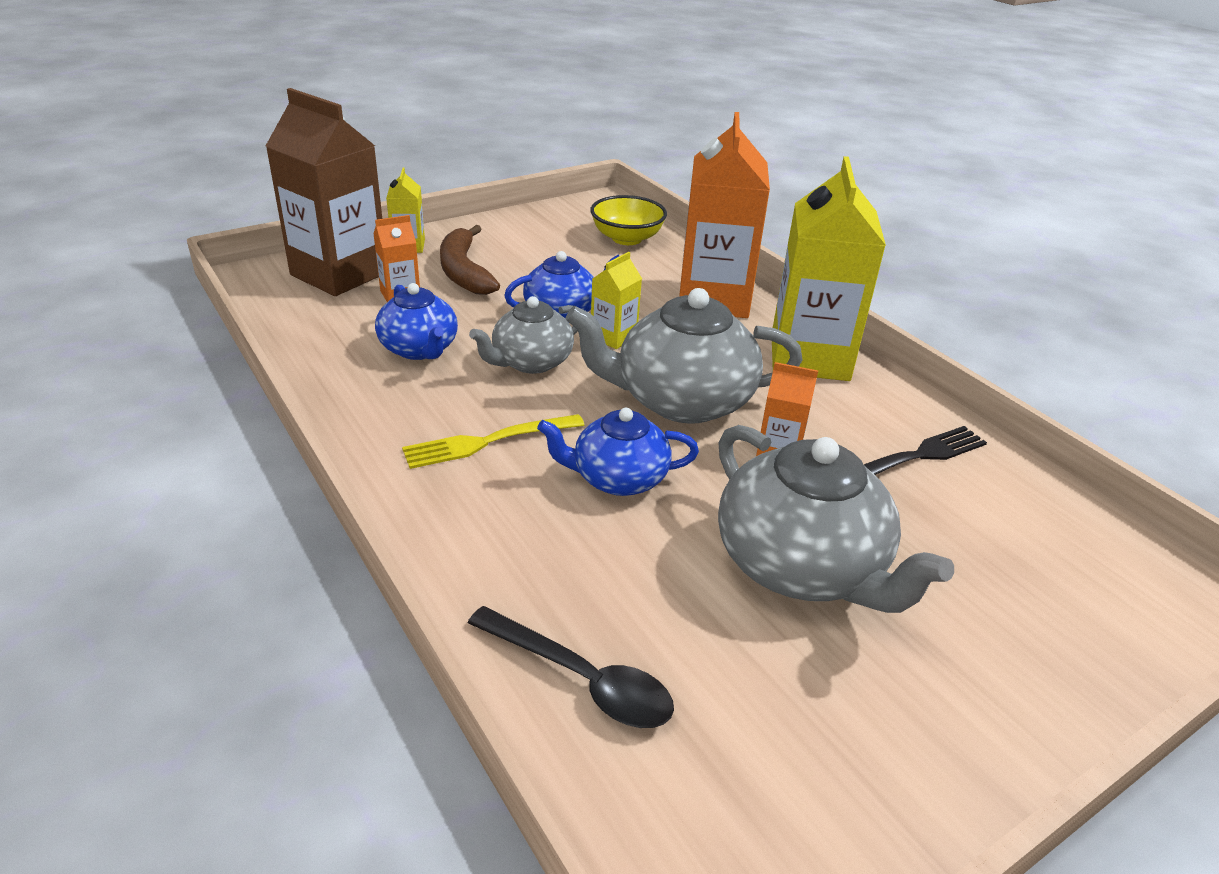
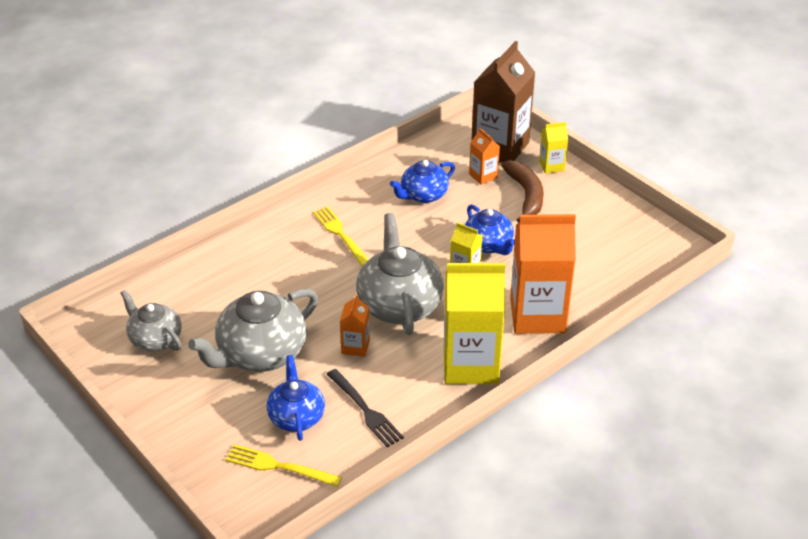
camera: 85 degrees right, 5 degrees up
brown banana [440,225,500,295] -> brown banana turned 105 degrees clockwise [501,160,544,223]
black spoon [468,606,674,728] -> none
grey teapot [469,296,578,374] -> grey teapot moved to [120,290,182,351]
blue teapot [537,408,699,496] -> blue teapot moved to [267,355,325,441]
yellow bowl [590,195,667,245] -> none
none -> yellow fork [225,444,342,487]

